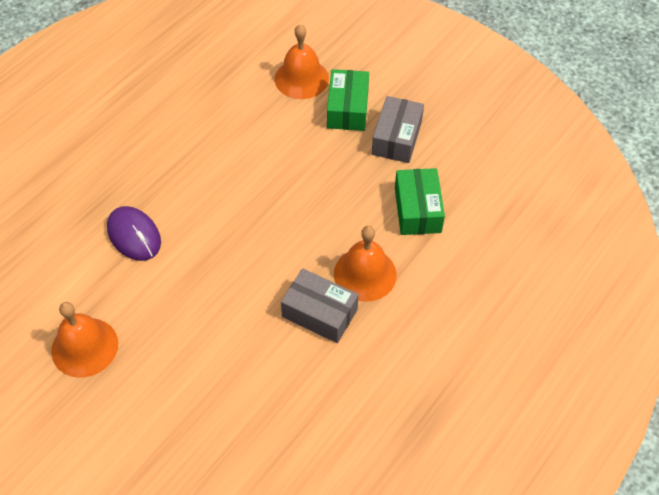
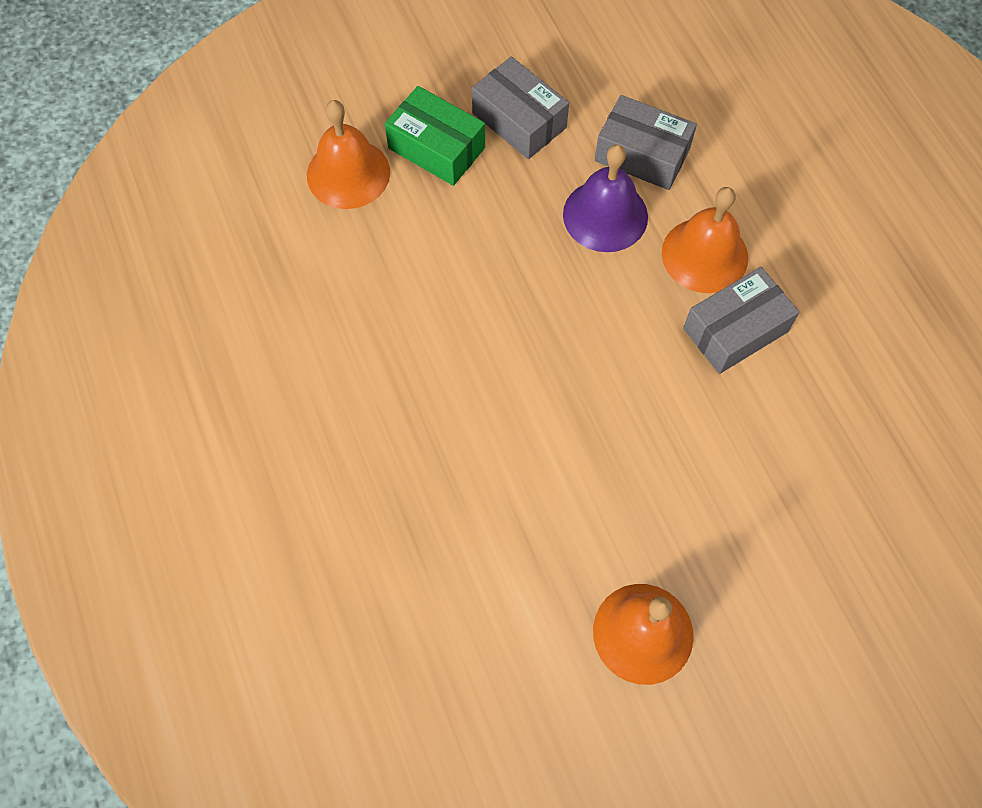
camera: 60 degrees left, 10 degrees up
purple mouse [107,206,161,261] -> none
green box [395,168,445,235] -> grey box [595,95,697,190]
none -> purple bell [563,145,648,252]

